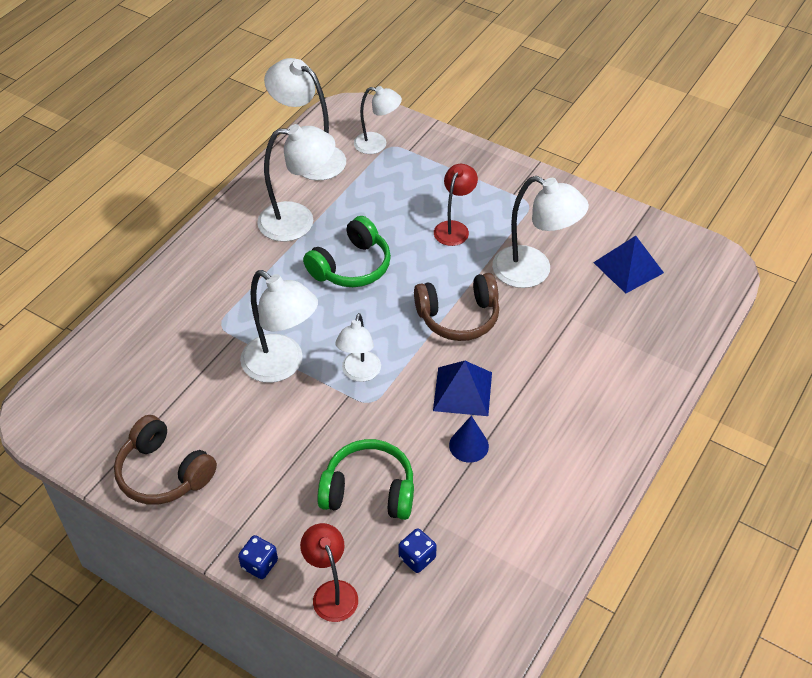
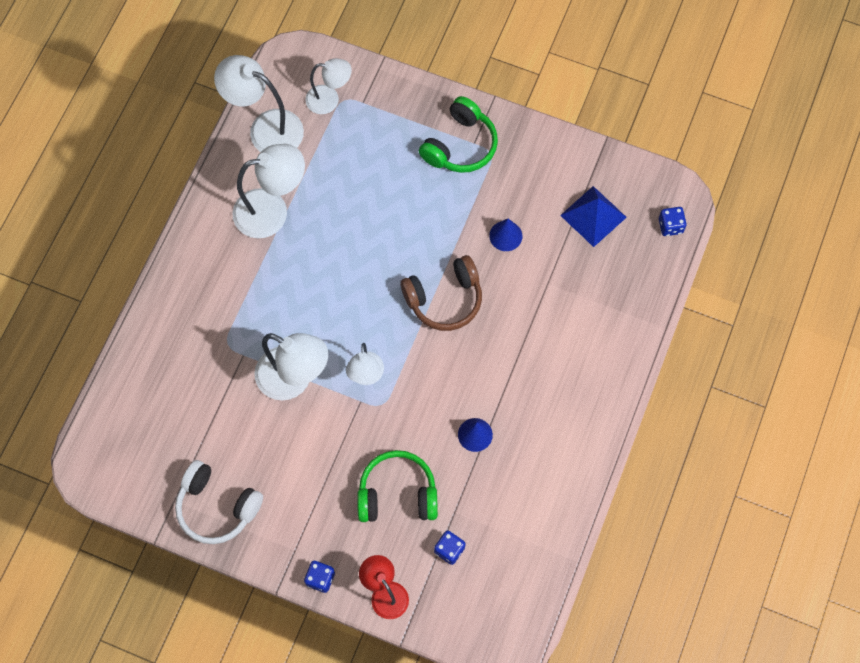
camera: 10 degrees left, 20 degrees up
brown headphones [114,415,217,505] -> white headphones [175,460,263,544]
green headphones [303,216,391,287] -> green headphones moved to [419,96,498,173]
blue pyramid [433,361,492,416] -> none
red lamp [434,164,478,246] -> none
white lamp [492,176,589,288] -> blue cone [489,219,522,251]
none -> blue dice [659,207,687,236]

